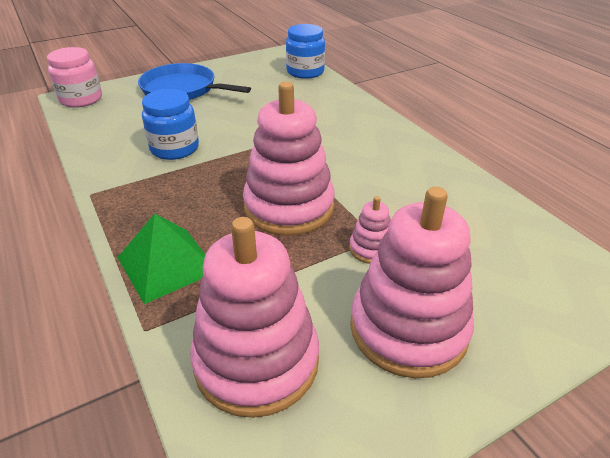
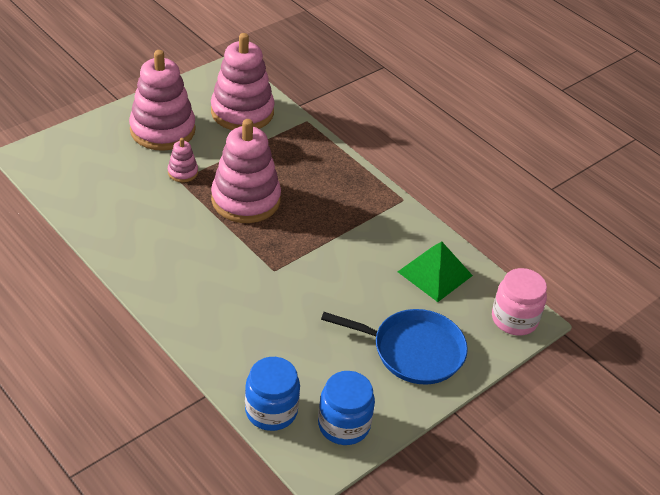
camera: 165 degrees right, 5 degrees up
green pyramid [117,214,205,304] -> green pyramid moved to [398,241,473,302]
blue jar [142,89,199,160] -> blue jar moved to [318,371,375,445]

